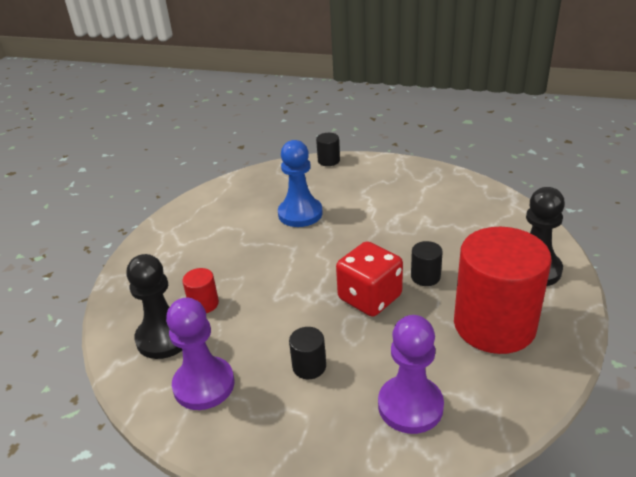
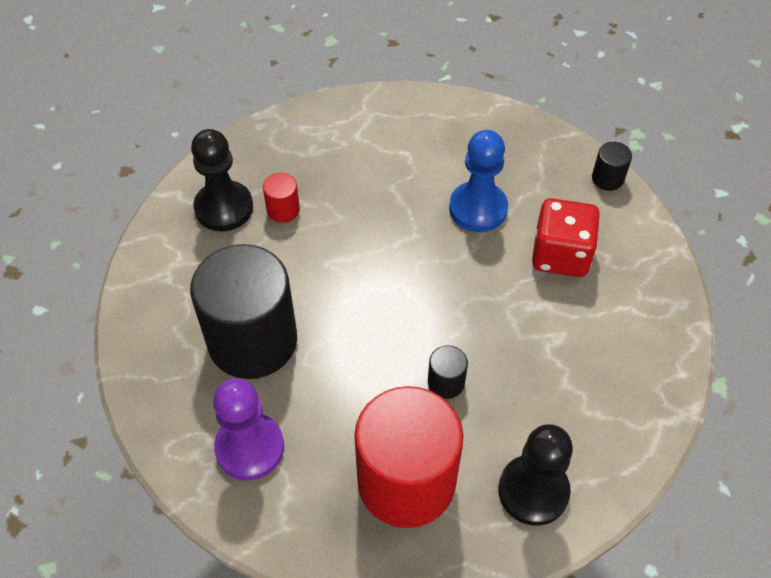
camera: 55 degrees right, 20 degrees up
purple pawn [166,298,234,410] -> none
black cylinder [289,327,326,379] -> black cylinder [190,244,297,379], size x2.47
red dice [336,241,403,317] -> red dice moved to [532,198,600,277]

